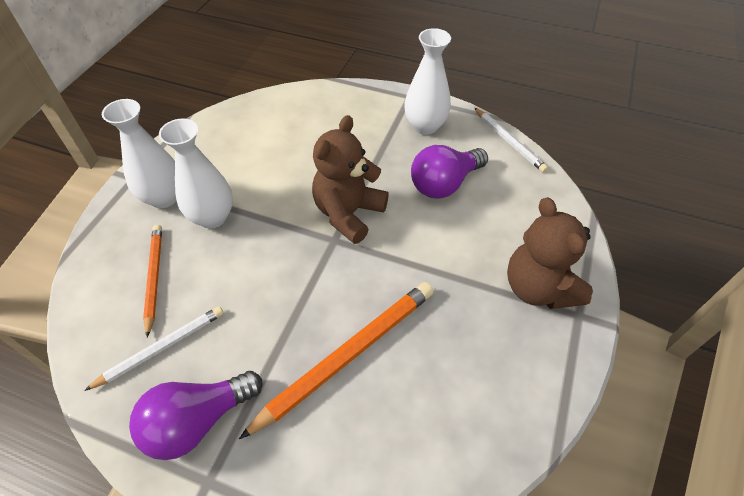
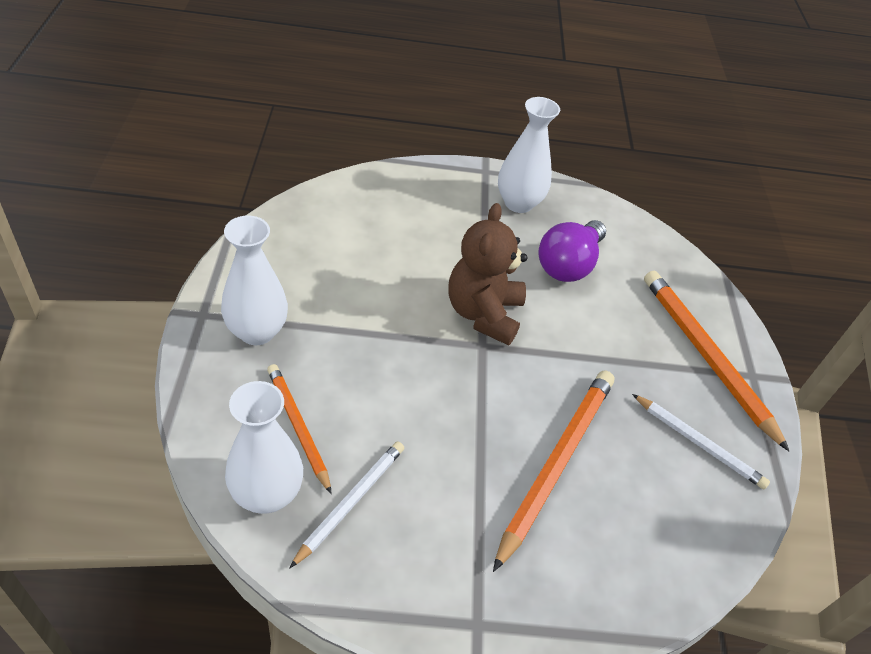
camera: 25 degrees left, 5 degrees down
purple light bulb [129,371,262,460] -> none
white vase [159,119,233,228] -> white vase moved to [225,381,303,514]
white pencil [475,108,548,173] -> white pencil moved to [632,394,770,489]
brown teddy bear [507,197,593,309] -> orange pencil [644,271,789,451]

